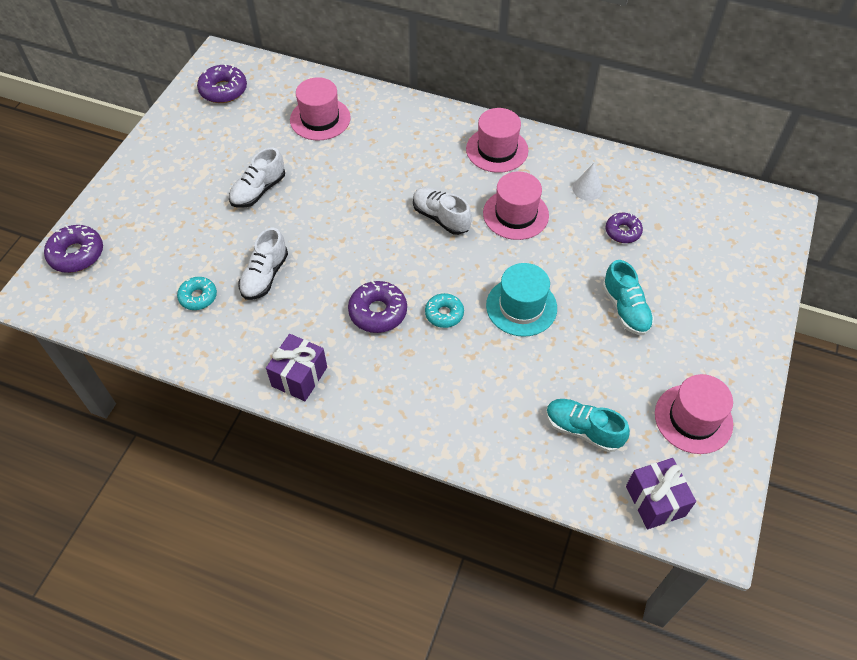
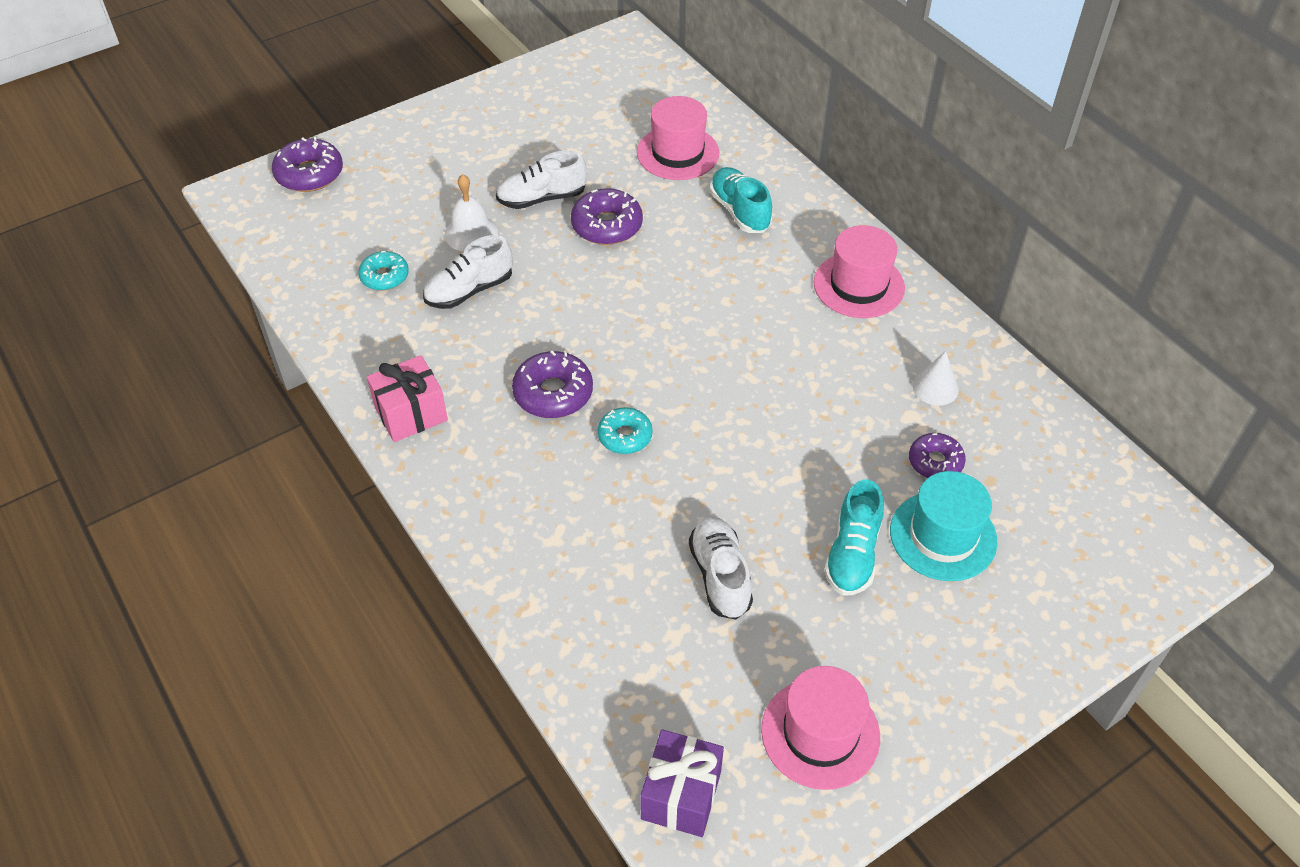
camera: 35 degrees right, 5 degrees down
purple donut [197,64,247,103] -> purple donut moved to [571,188,643,245]
purple gift [266,334,327,401] -> pink gift [367,355,448,442]
white shoe [413,187,472,235] -> white shoe moved to [689,516,753,619]
pink hat [483,172,549,240] -> none
turquoise hat [486,263,557,337] -> turquoise hat moved to [890,471,998,581]
turquoise shoe [546,399,630,452] -> turquoise shoe moved to [710,167,772,233]
none -> white bell [445,174,498,252]

